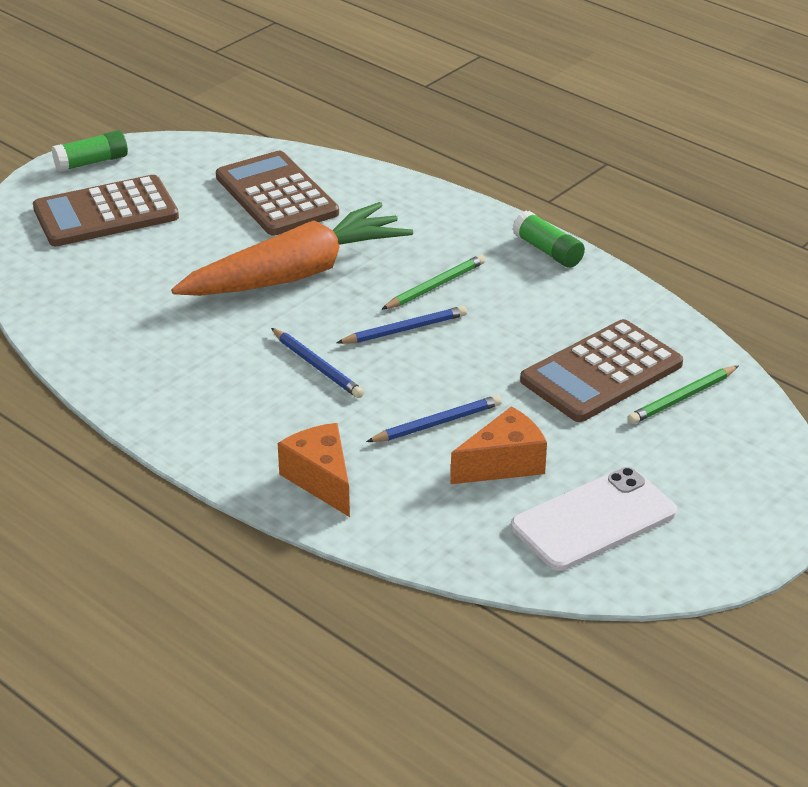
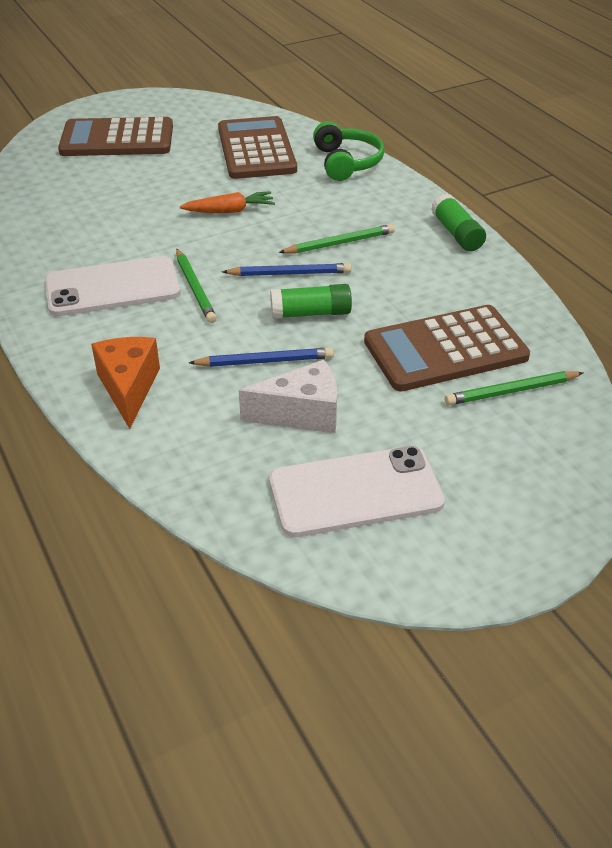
camera: 20 degrees right, 5 degrees up
green glue stick [52,130,128,172] -> green glue stick moved to [270,284,352,319]
orange carrot [171,202,413,296] -> orange carrot [180,191,275,213], size x0.42
blue pencil [271,328,364,398] -> green pencil [176,249,217,323]
orange cheese [451,406,547,484] -> white cheese [239,360,337,433]
none -> white phone [45,256,181,316]
none -> green headphones [313,121,385,181]

